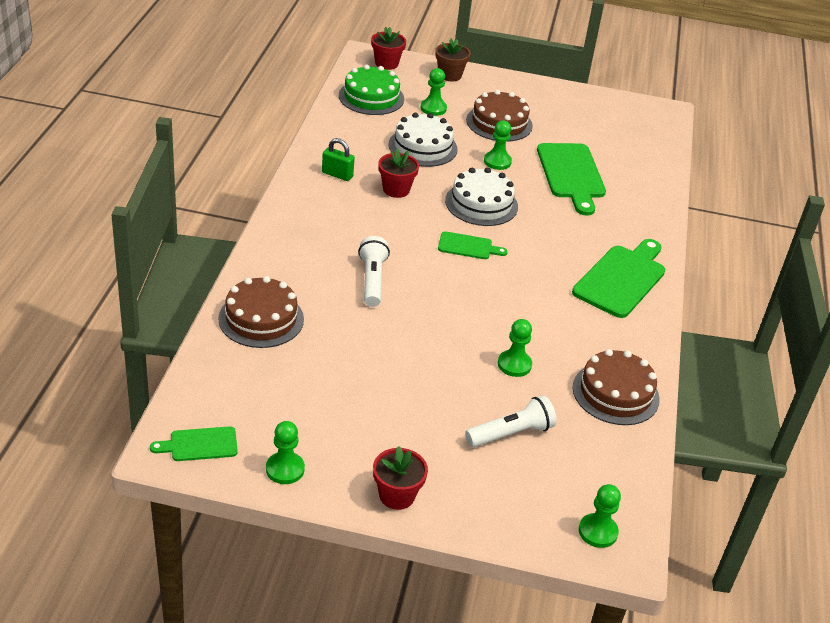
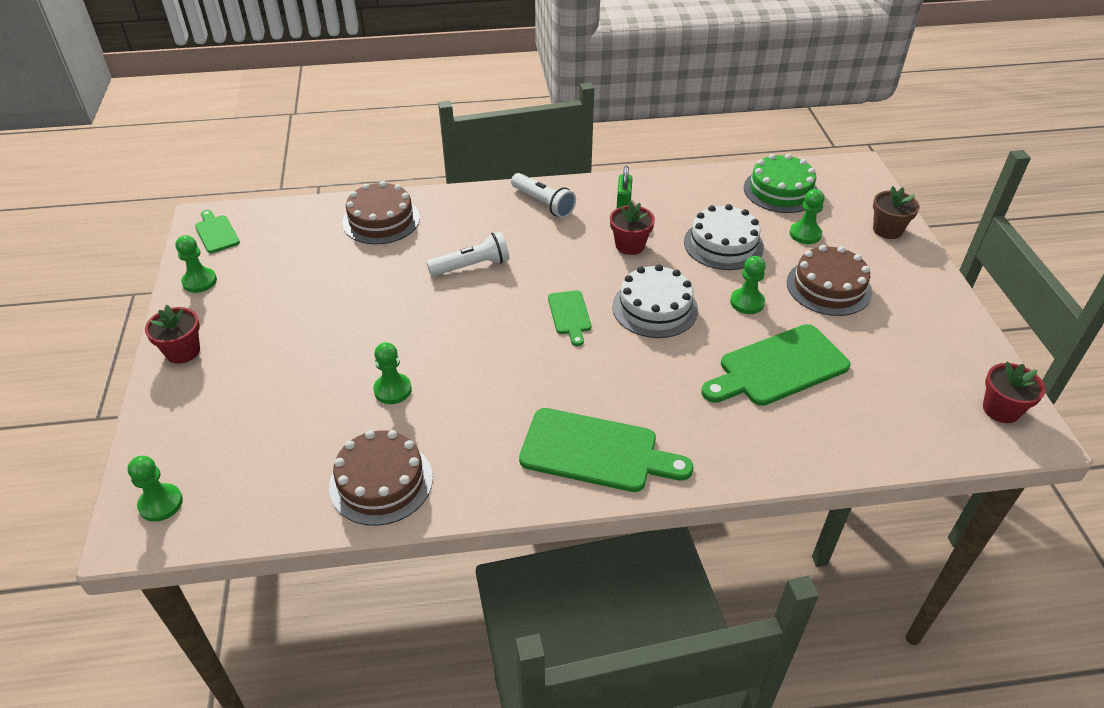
camera: 75 degrees right, 5 degrees up
red flower pot [371,27,406,70] -> red flower pot moved to [983,362,1045,423]
white flashlight [465,395,556,447] -> white flashlight moved to [511,173,576,218]

